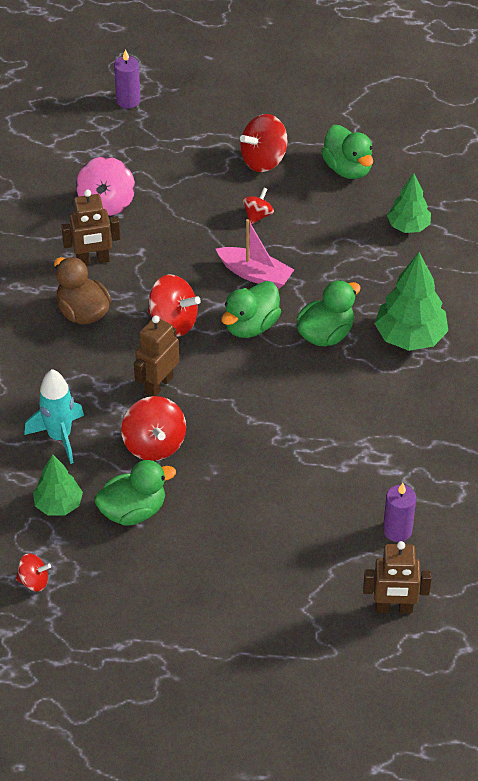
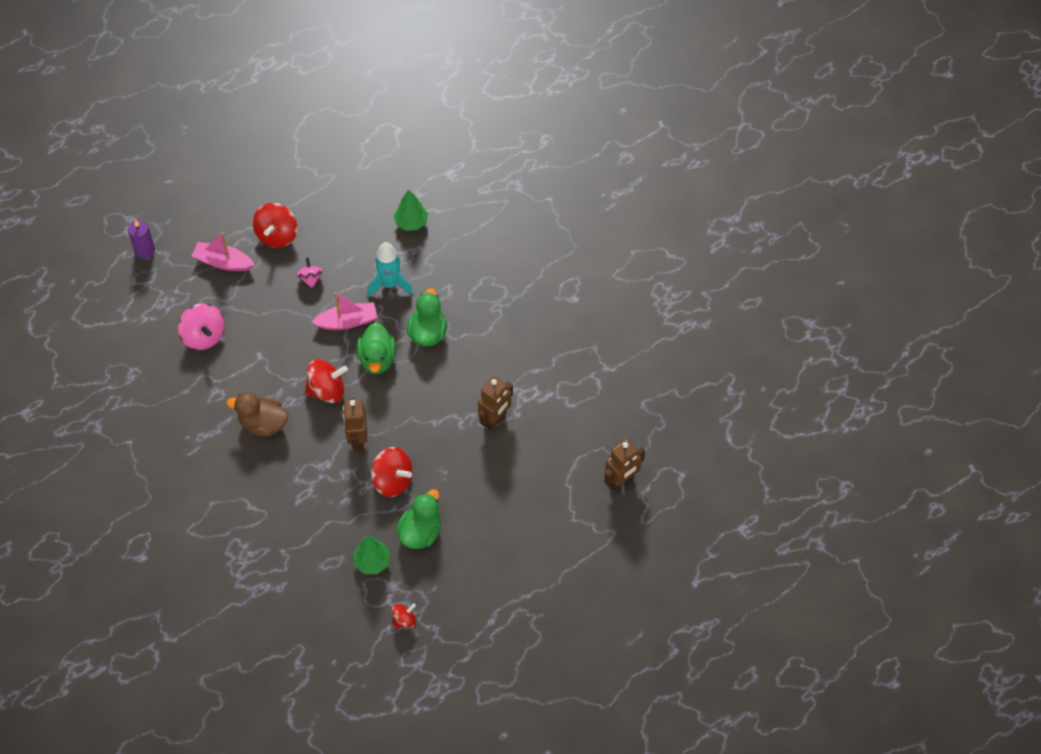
camera: 40 degrees left, 10 degrees up
turquoise rocket [24,369,84,464] -> turquoise rocket moved to [367,242,413,297]
brown robot [61,190,121,265] -> brown robot moved to [478,376,513,430]
red spinning top [243,188,274,225] -> pink spinning top [296,258,323,289]
green duck [321,125,373,179] -> none
green tree [374,252,448,351] -> none
purple candle [383,483,416,542] -> none
none -> pink boat [192,232,255,271]

